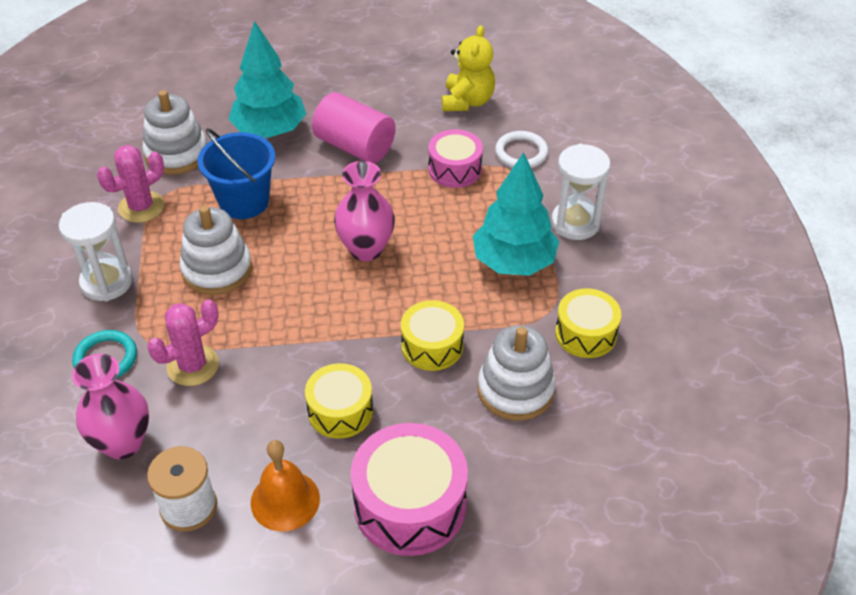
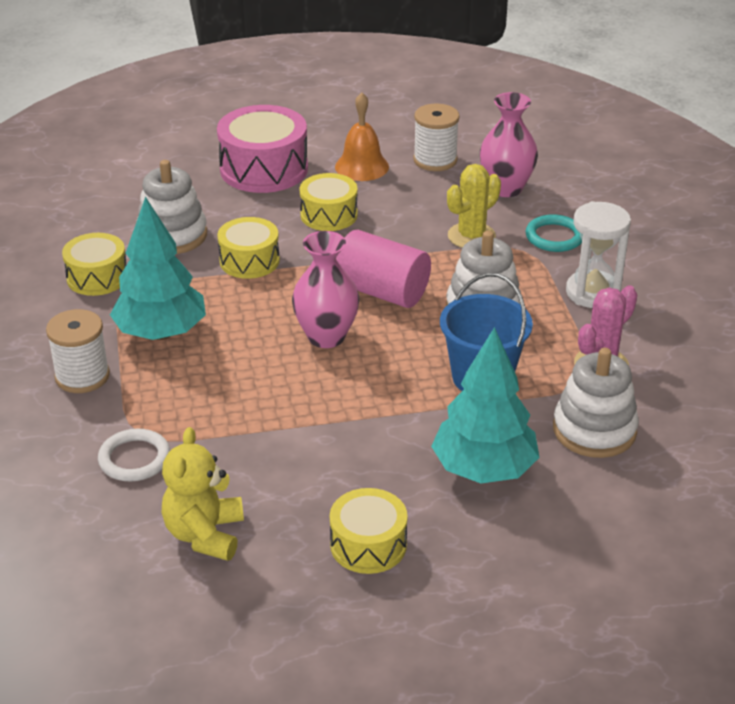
camera: 175 degrees right, 10 degrees down
pink cactus [147,299,219,386] -> yellow cactus [447,164,501,248]
pink cylinder [312,92,395,163] -> pink cylinder moved to [336,230,431,308]
pink drum [428,129,483,188] -> none
white hourglass [551,144,611,240] -> white spool [46,309,110,393]
none -> yellow drum [330,488,408,574]

